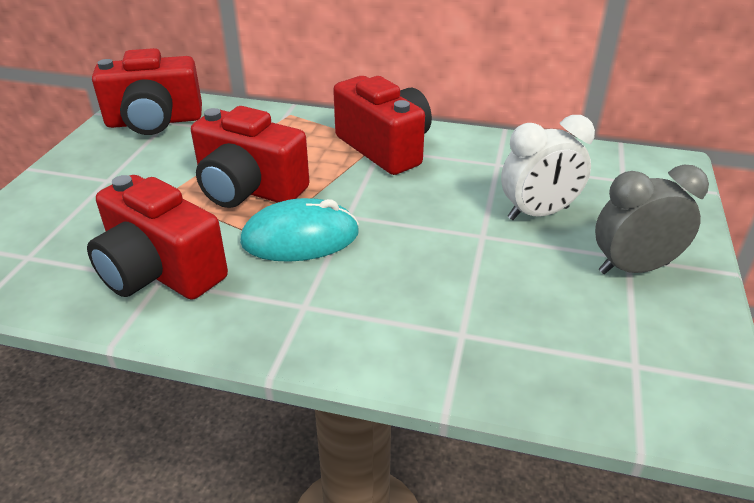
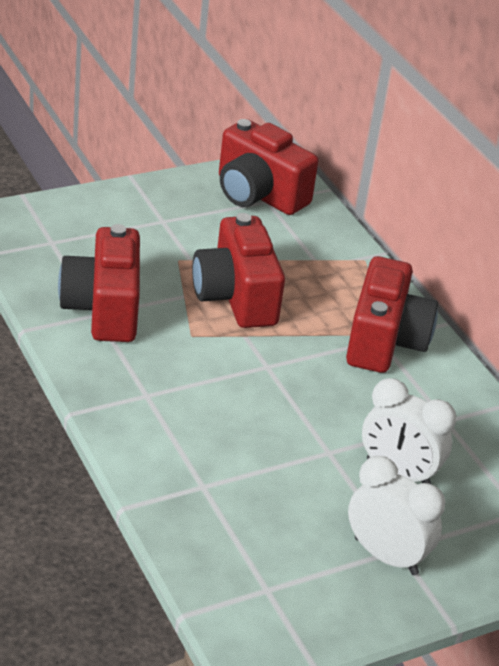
camera: 45 degrees right, 0 degrees up
turquoise mouse [240,198,359,262] -> none
grey clock [595,165,709,274] -> white clock [348,456,445,575]

